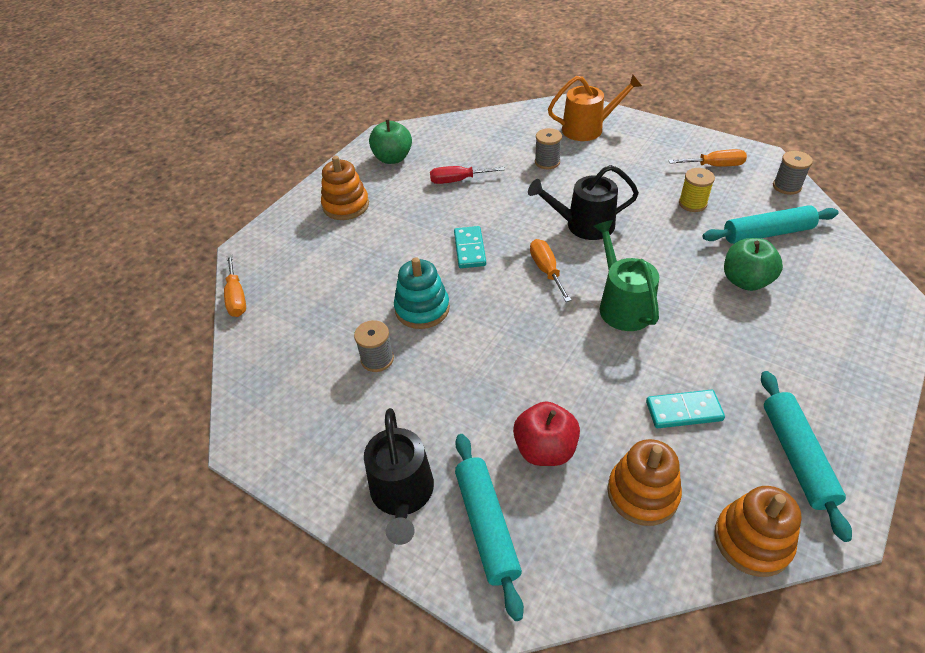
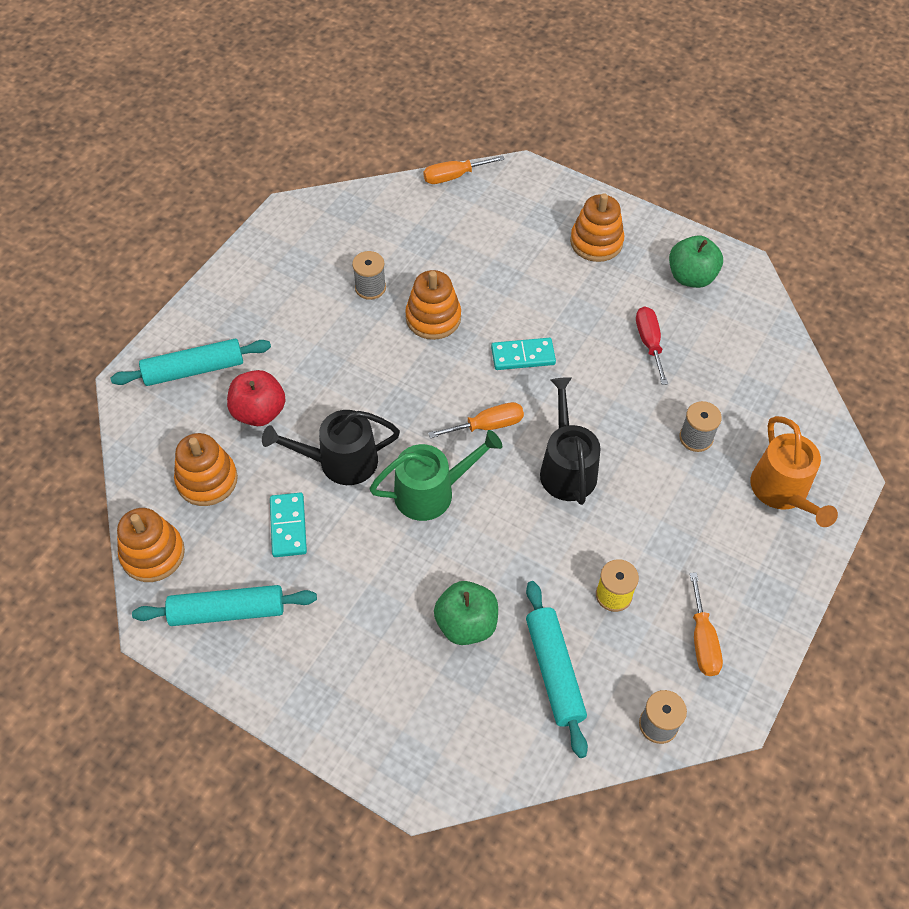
camera: 85 degrees right, 10 degrees up
black watering can [364,408,434,545] -> black watering can moved to [262,410,400,485]
turquoise stacking toy [394,257,450,329] -> orange stacking toy [405,270,461,340]

